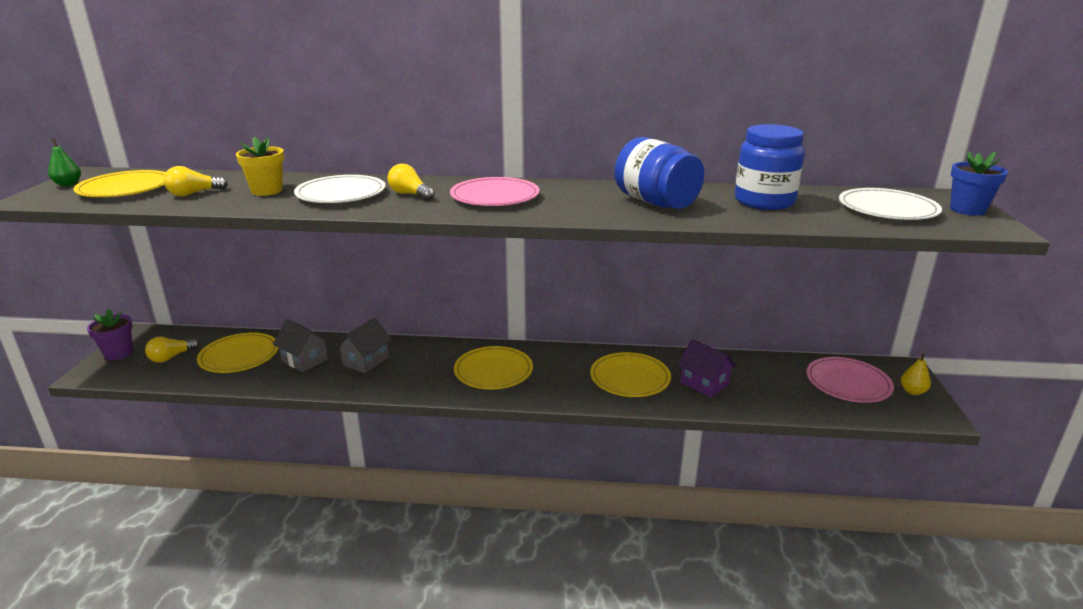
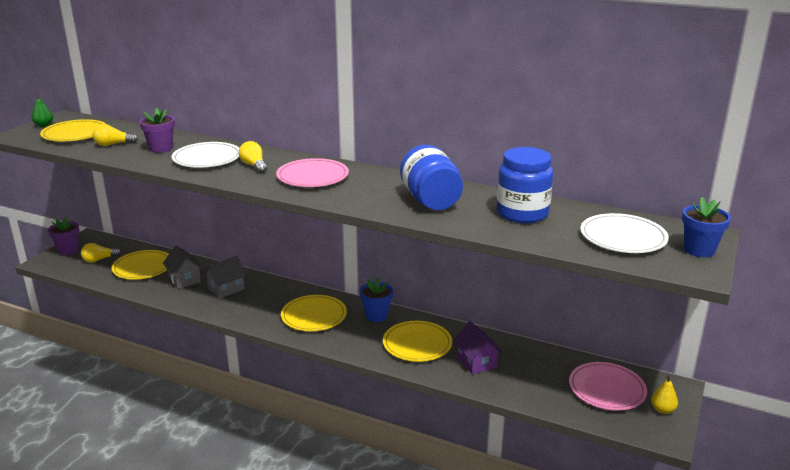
camera: 20 degrees right, 0 degrees up
yellow flower pot [236,136,284,196] -> purple flower pot [139,108,175,153]
none -> blue flower pot [360,277,393,322]

